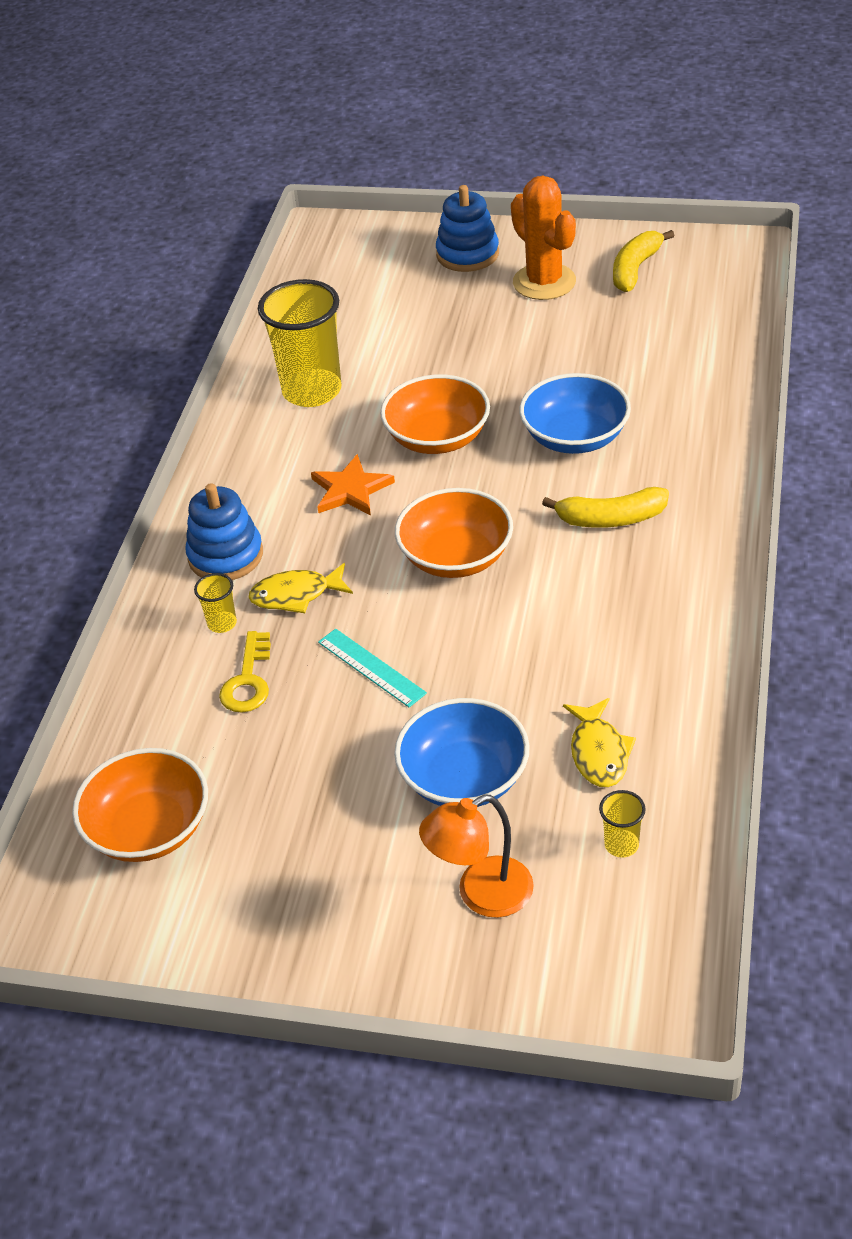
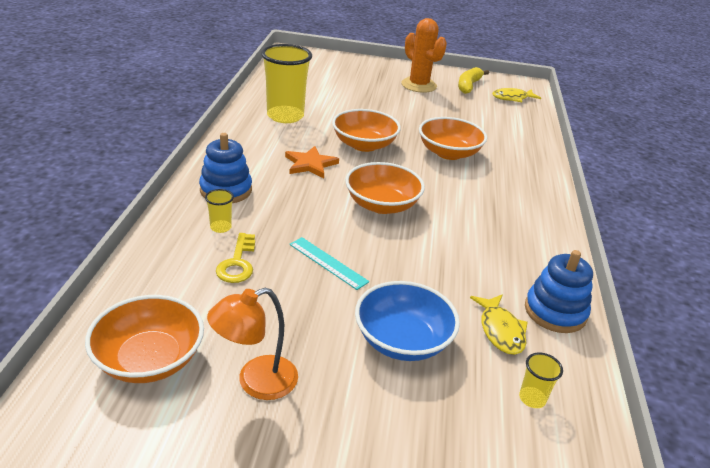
camera: 10 degrees left, 10 degrees down
yellow fish [249,563,353,613] -> yellow fish moved to [492,88,541,102]
orange lamp [419,795,534,918] -> orange lamp moved to [207,288,298,400]
blue stacking toy [436,185,499,272] -> blue stacking toy moved to [525,250,593,333]
blue bowl [519,373,631,454] -> orange bowl [419,117,487,160]
yellow banana [542,487,669,528] -> none

